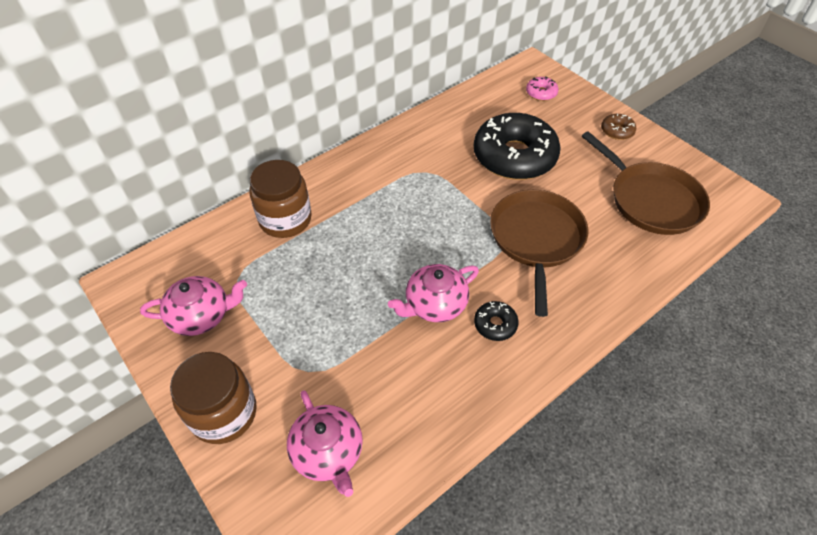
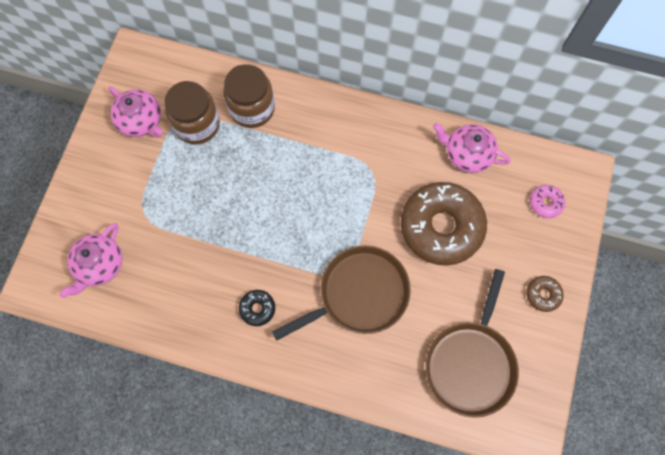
camera: 55 degrees right, 20 degrees up
brown jar [170,352,257,444] -> brown jar moved to [165,81,220,145]
pink teapot [388,264,479,322] -> pink teapot moved to [433,123,511,173]
black donut [474,113,561,180] -> brown donut [401,182,487,266]

